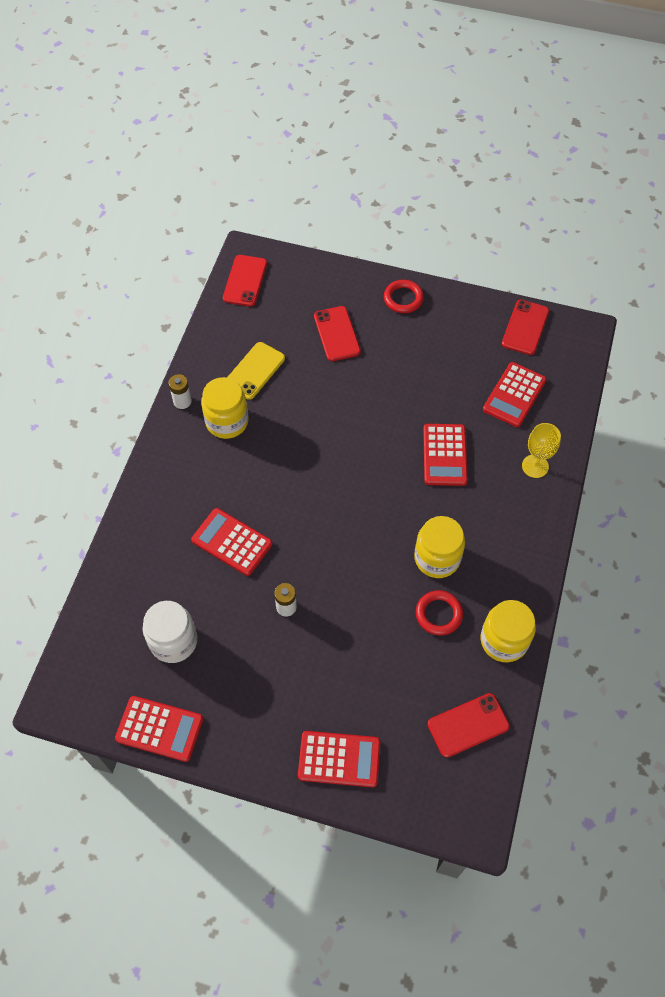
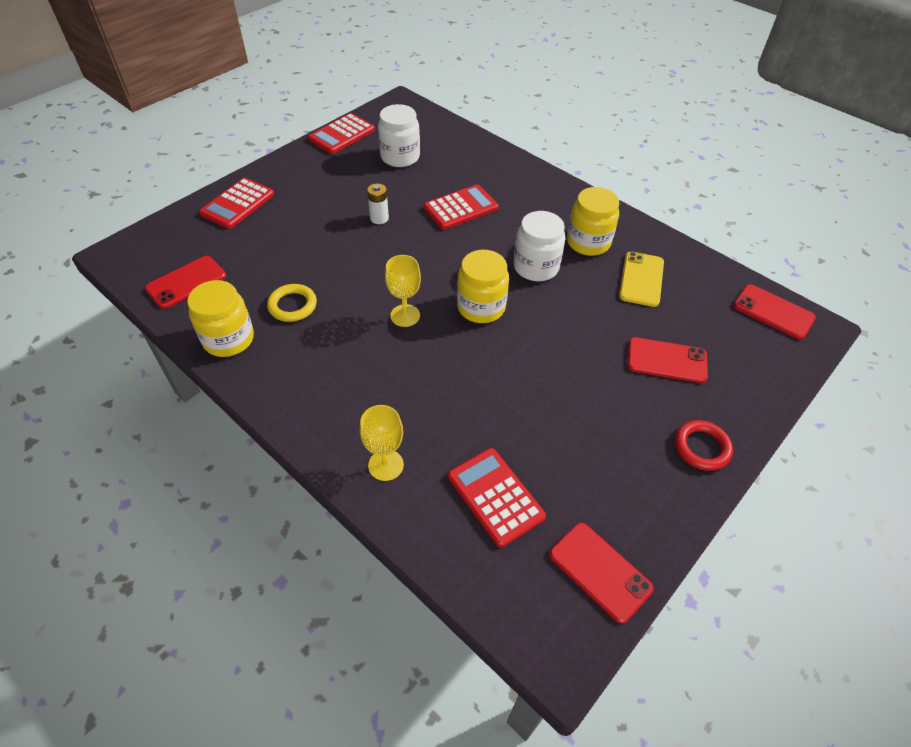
camera: 115 degrees right, 10 degrees down
white battery [169,374,192,409] -> none
yellow phone [227,342,285,400] -> yellow phone turned 45 degrees clockwise [619,252,664,307]
yellow jar [414,516,465,578] -> yellow jar moved to [457,250,509,323]
red ring [416,590,463,636] -> yellow ring [267,284,317,322]
red calculator [423,424,468,486] -> none
red phone [428,693,510,758] -> red phone turned 45 degrees clockwise [145,256,226,309]
none -> yellow goblet [385,255,421,327]
none -> white jar [514,211,565,281]

